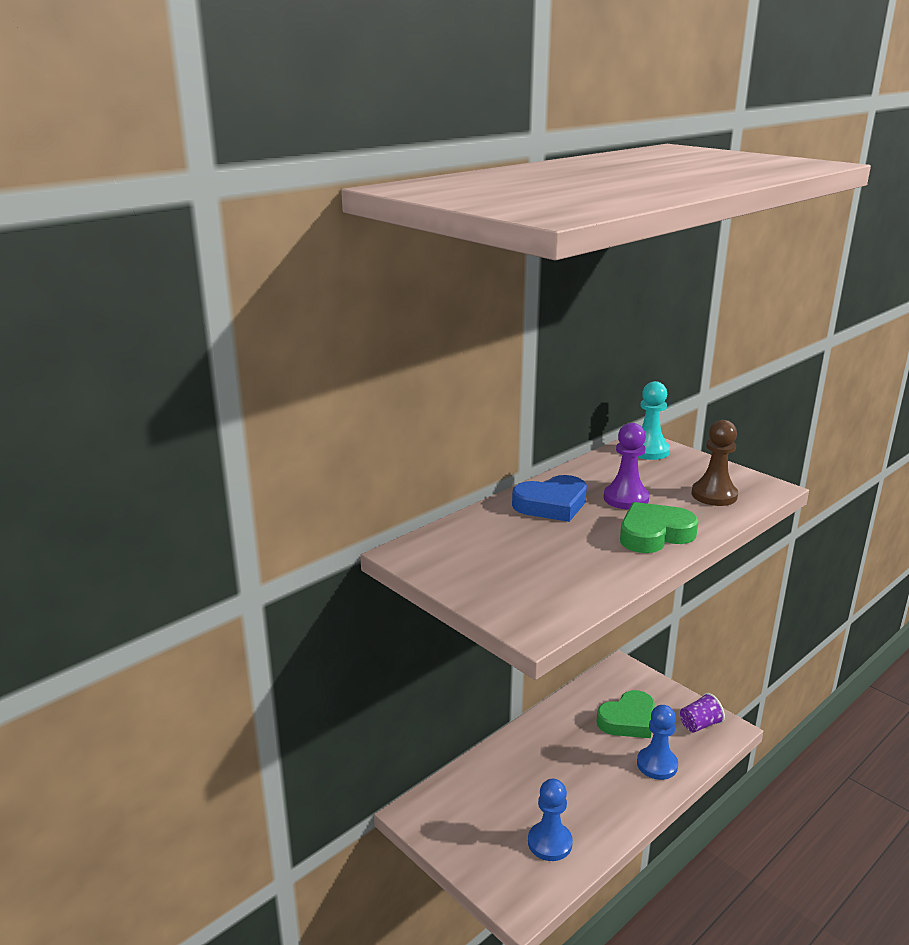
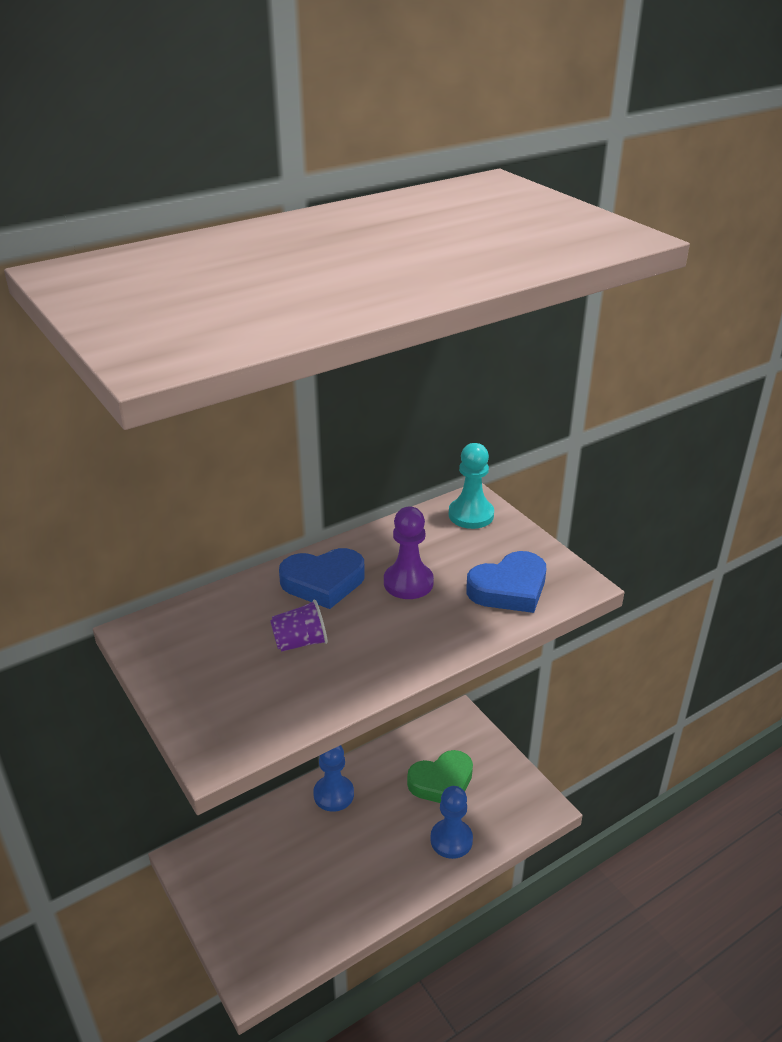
camera: 10 degrees right, 10 degrees up
blue pawn [528,779,573,861] -> blue pawn moved to [313,745,354,812]
green heart [620,502,699,553] -> none
purple cup [680,693,725,733] -> purple cup moved to [270,600,328,652]
brown pawn [692,420,738,506] -> blue heart [466,551,546,613]

